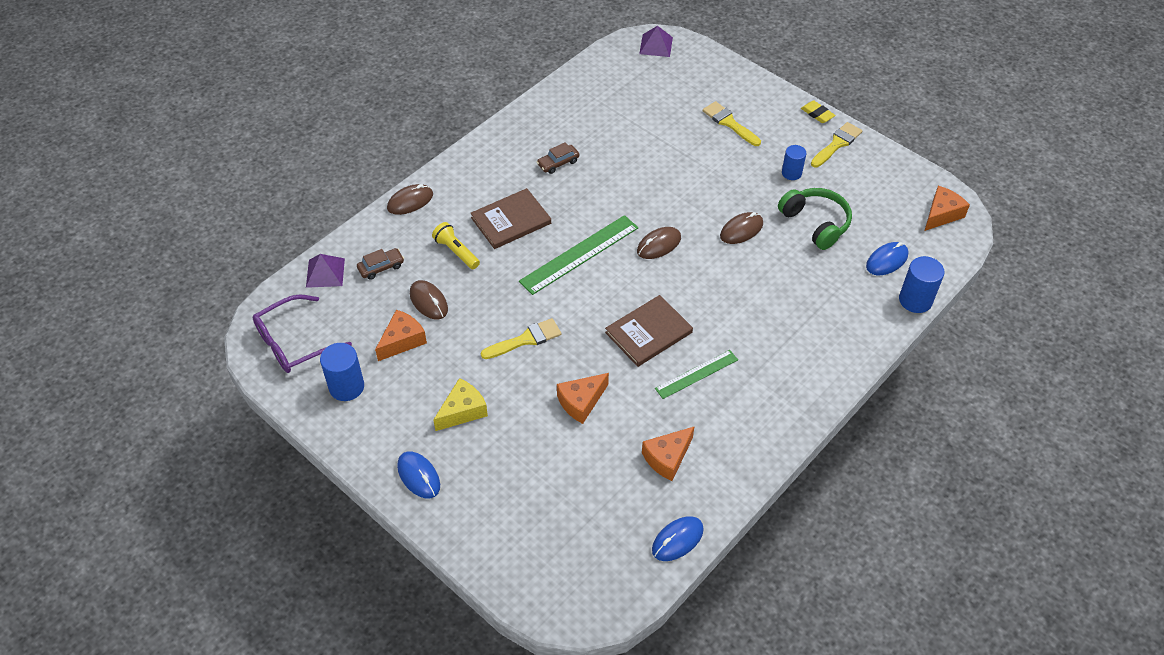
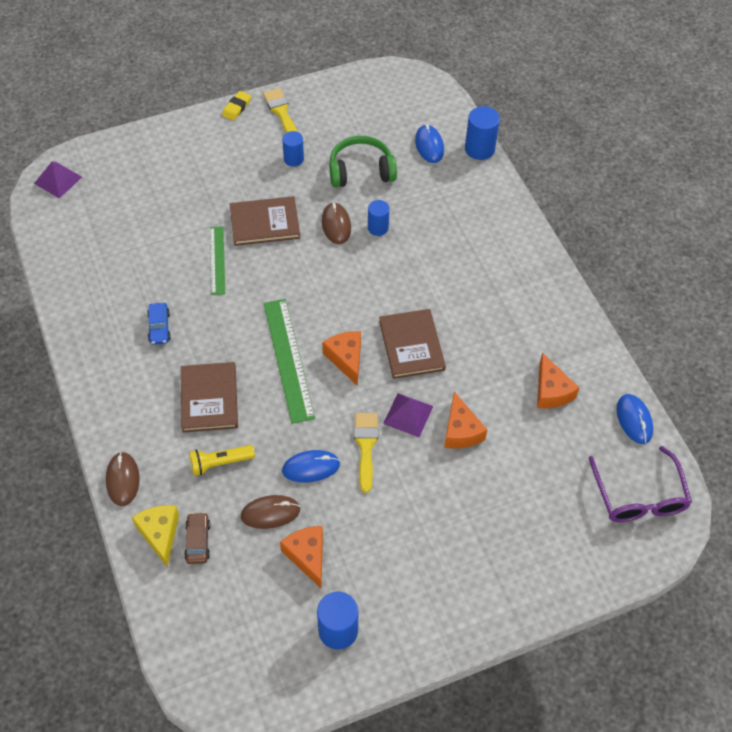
camera: 65 degrees left, 5 degrees up
purple glasses [253,294,352,373] -> purple glasses moved to [589,446,692,522]
purple pyramid [306,254,345,288] -> purple pyramid moved to [383,393,433,437]
blue mouse [397,452,440,498] -> blue mouse moved to [282,450,340,483]
yellow cheese [433,378,488,431] -> yellow cheese moved to [132,505,179,567]
brown car [537,142,579,174] -> blue car [147,303,171,345]
brown mouse [637,227,681,259] -> none
green ruler [655,350,738,399] -> green ruler moved to [210,226,225,295]
yellow brush [703,101,761,146] -> none
yellow eraser [801,100,835,123] -> yellow eraser turned 45 degrees counterclockwise [222,91,251,121]
orange cheese [925,186,970,231] -> orange cheese moved to [322,331,361,386]
none -> brown book [230,196,300,246]
none -> blue cylinder [368,200,390,236]

